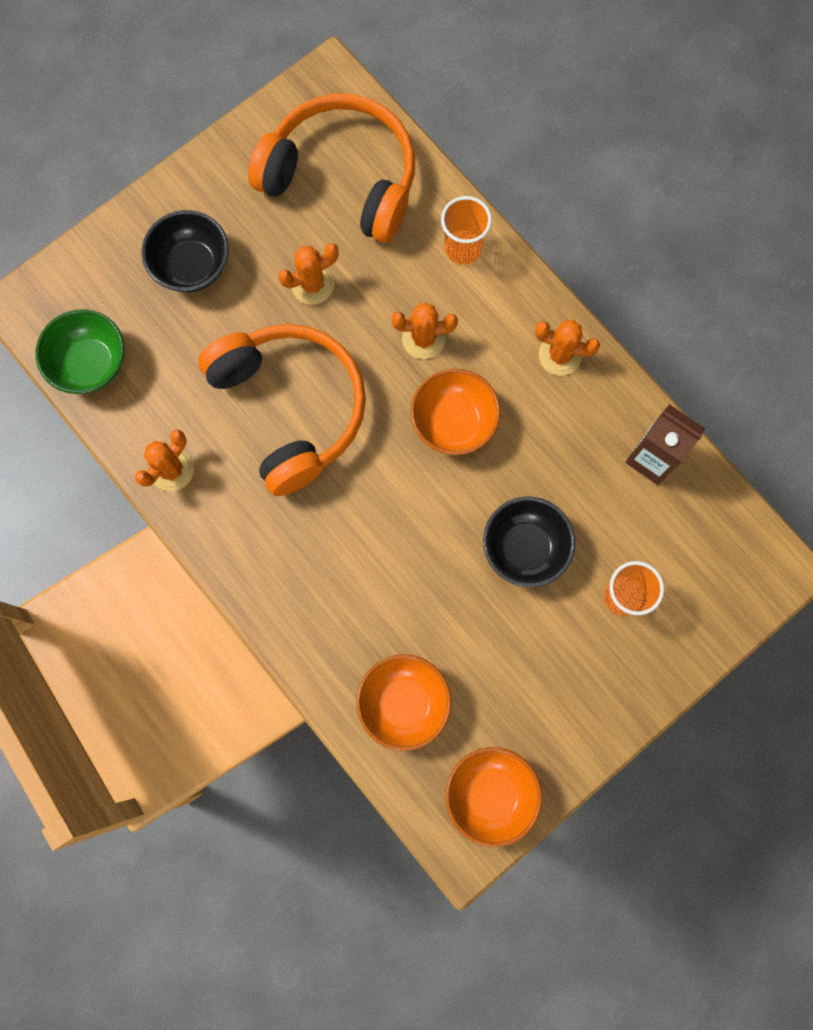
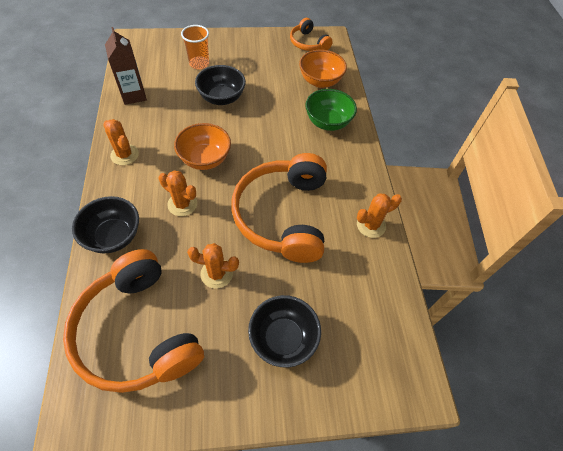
camera: 150 degrees left, 20 degrees down
green bowl [35,309,125,394] -> green bowl moved to [305,89,357,131]
orange cup [441,196,492,265] -> black bowl [72,196,139,253]
orange bowl [445,747,542,847] -> orange headphones [290,18,333,51]

